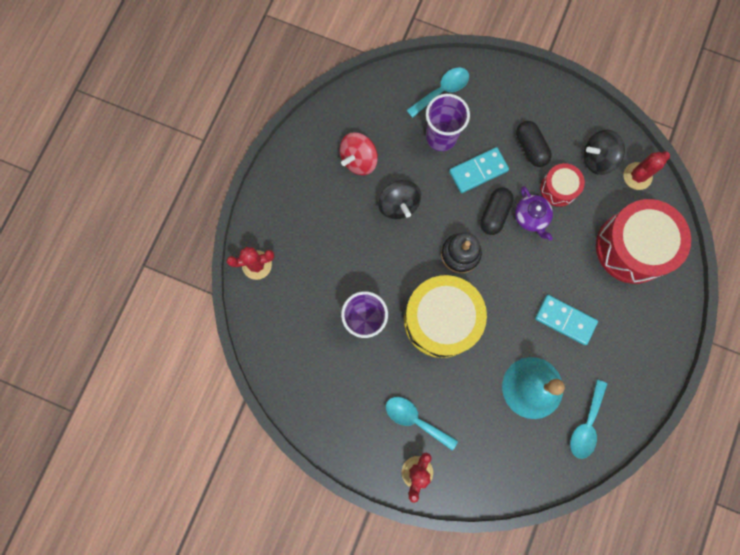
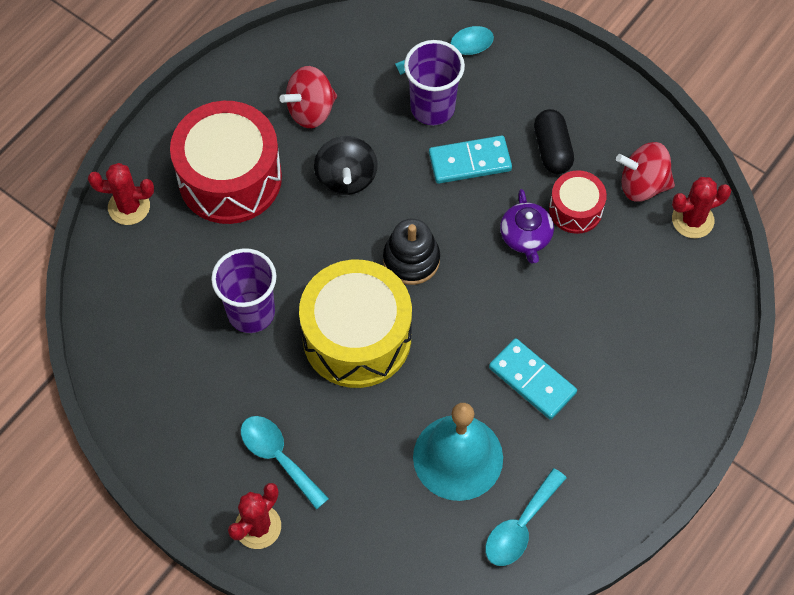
camera: 15 degrees right, 15 degrees down
black capsule [480,187,514,235] -> none
black spinning top [584,130,625,175] -> red spinning top [616,142,675,202]
red drum [596,199,691,284] -> red drum moved to [170,101,282,224]

